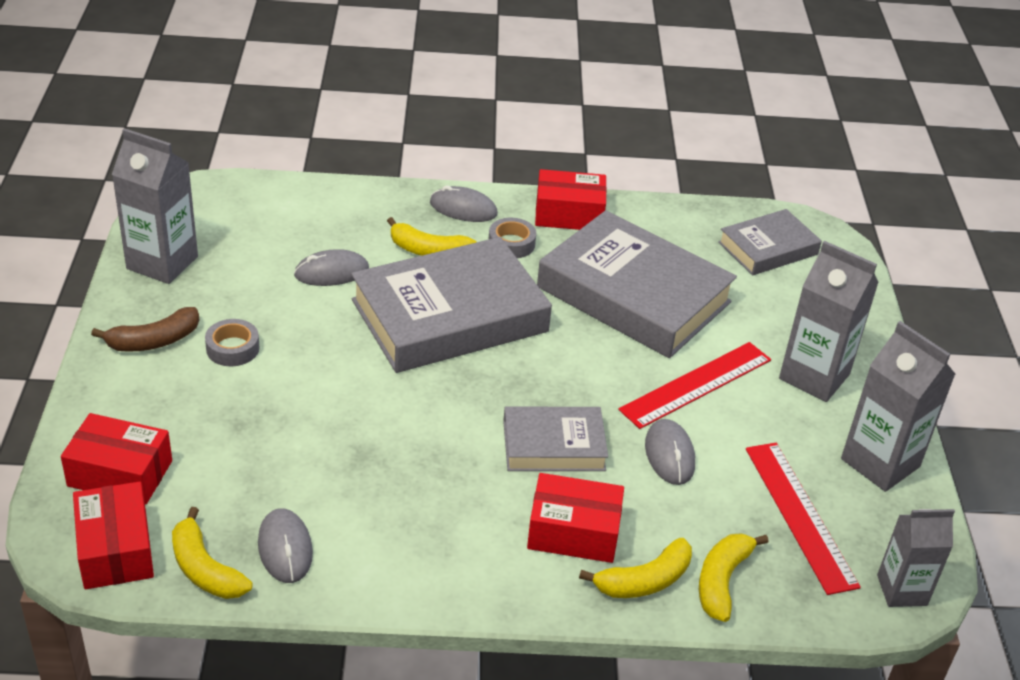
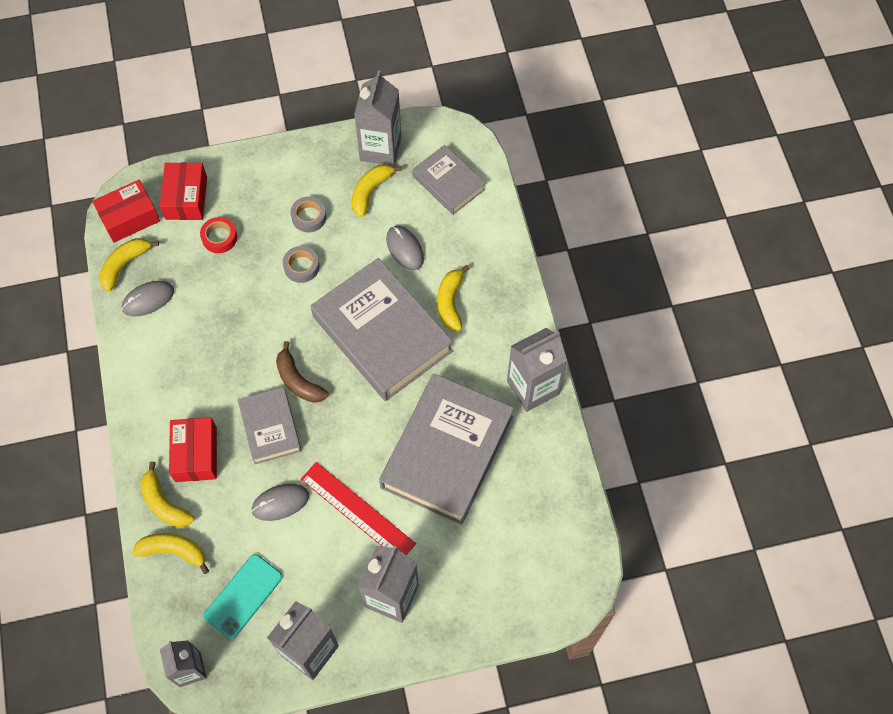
camera: 80 degrees right, 25 degrees up
brown banana [91,307,199,352] -> brown banana moved to [276,341,328,403]
grey mouse [430,185,498,222] -> none
grey tape [488,218,536,258] -> grey tape moved to [283,246,320,283]
red box [535,169,607,230] -> grey carton [507,328,568,412]
grey book [718,209,822,275] -> grey book moved to [412,145,485,215]
red ruler [746,443,861,595] -> turquoise phone [203,554,282,639]
none -> red tape [200,217,237,253]
none -> yellow banana [352,164,402,217]

